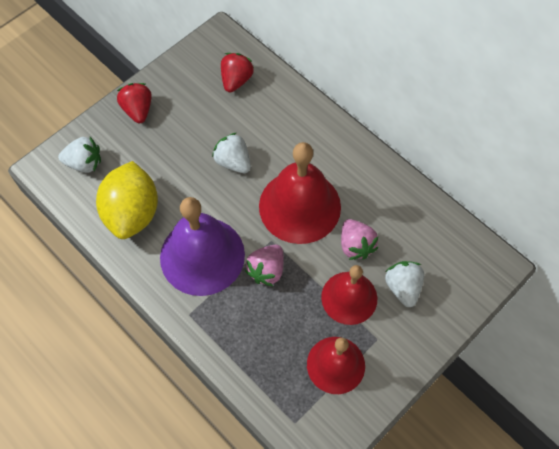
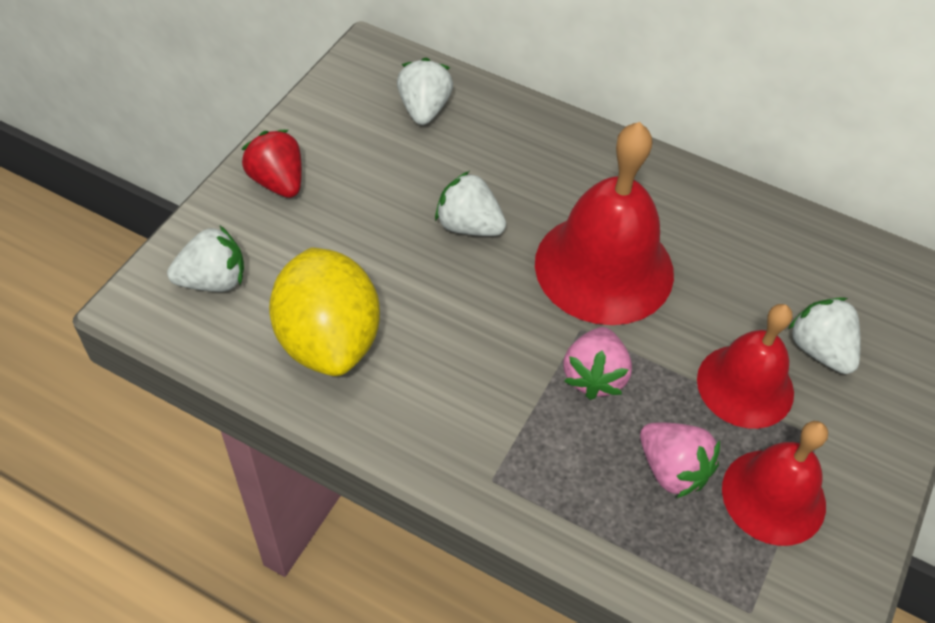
camera: 20 degrees left, 10 degrees down
purple bell [160,197,245,296] -> none
red strawberry [221,53,254,92] -> white strawberry [397,58,453,125]
pink strawberry [341,219,378,260] -> pink strawberry moved to [640,422,720,498]

